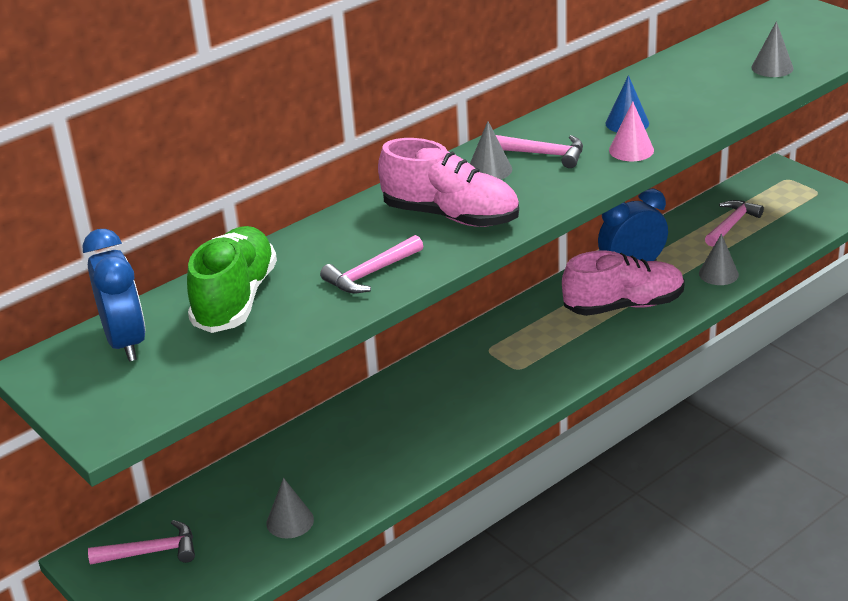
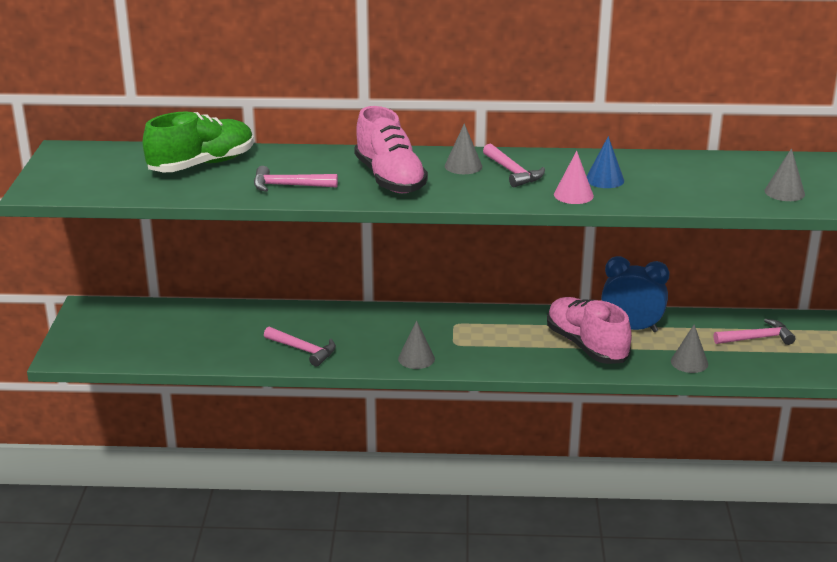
camera: 40 degrees right, 5 degrees down
blue clock [82,229,146,361] -> none
pink hammer [88,520,195,565] -> pink hammer moved to [264,326,336,367]
grey cone [266,478,314,538] -> grey cone moved to [398,320,435,369]
pink shoe [562,251,685,316] -> pink shoe turned 150 degrees counterclockwise [547,297,632,364]

